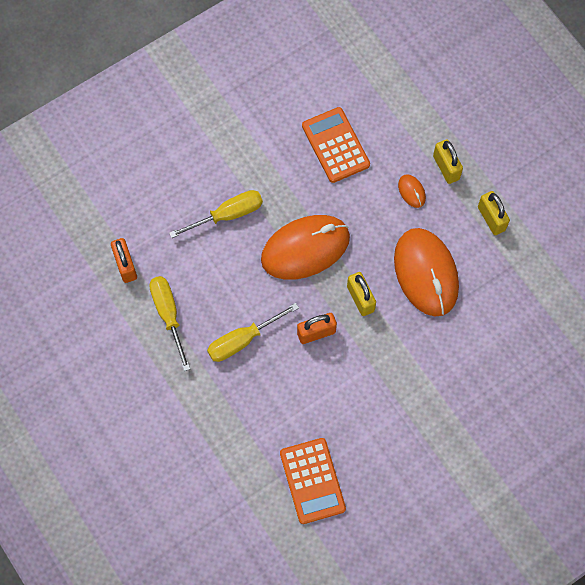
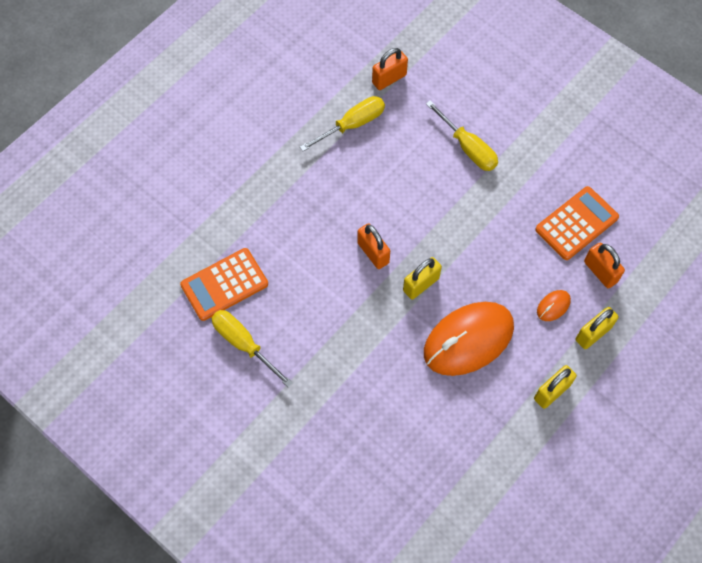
camera: 75 degrees right, 5 degrees down
yellow screwdriver [207,303,299,362] -> yellow screwdriver moved to [211,310,293,388]
orange mouse [261,215,350,280] -> none
none -> orange padlock [584,242,625,288]

